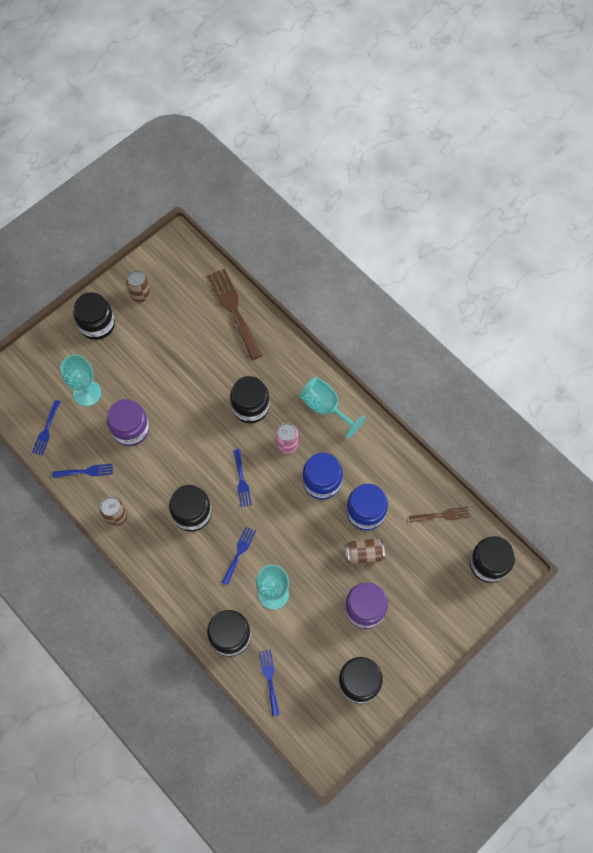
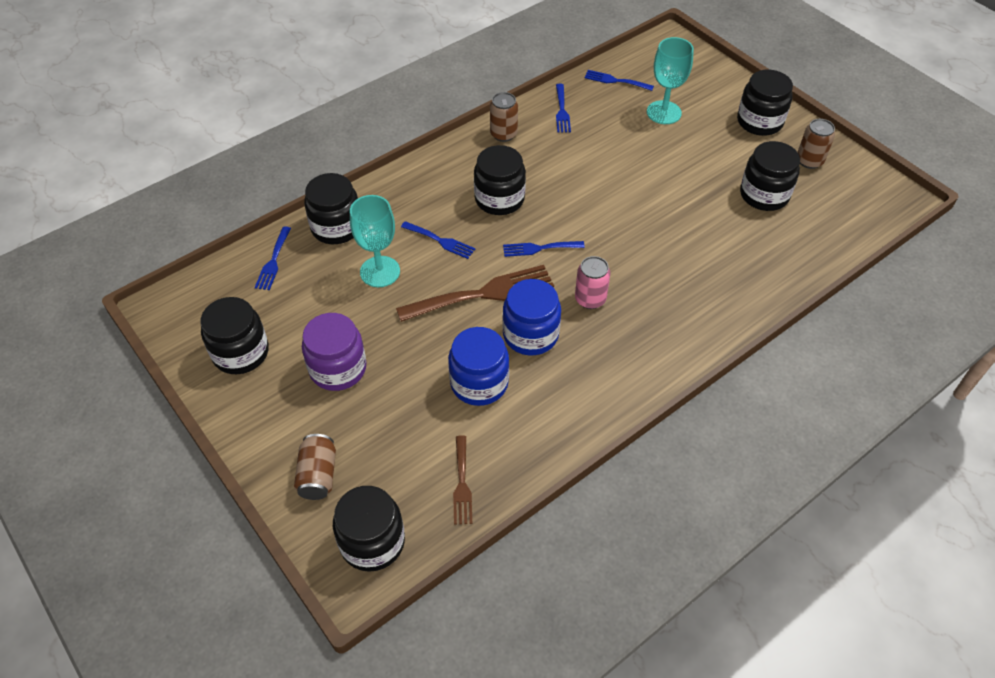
camera: 95 degrees right, 15 degrees down
purple jar [107,399,149,446] -> none
brown fork [207,268,263,360] -> brown fork moved to [396,265,554,322]
black jar [230,376,270,423] -> black jar moved to [740,141,800,211]
blue fork [259,649,280,716] -> blue fork turned 105 degrees clockwise [255,227,291,290]
turquoise goblet [300,377,366,439] -> none
brown can [346,539,385,565] -> brown can moved to [294,434,336,500]

